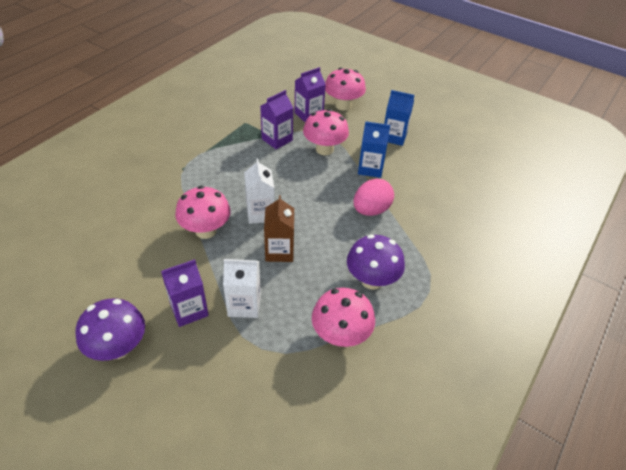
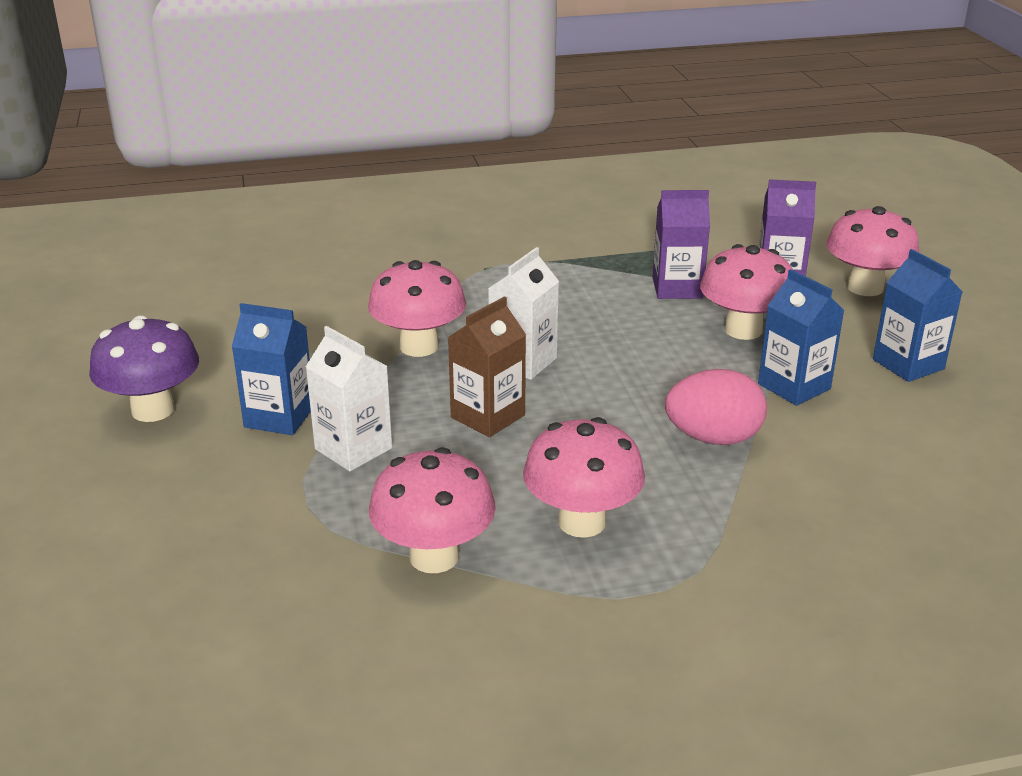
camera: 45 degrees right, 15 degrees down
purple carton [161,259,209,327] -> blue carton [232,303,311,435]
purple mushroom [347,234,405,290] -> pink mushroom [523,417,645,538]

